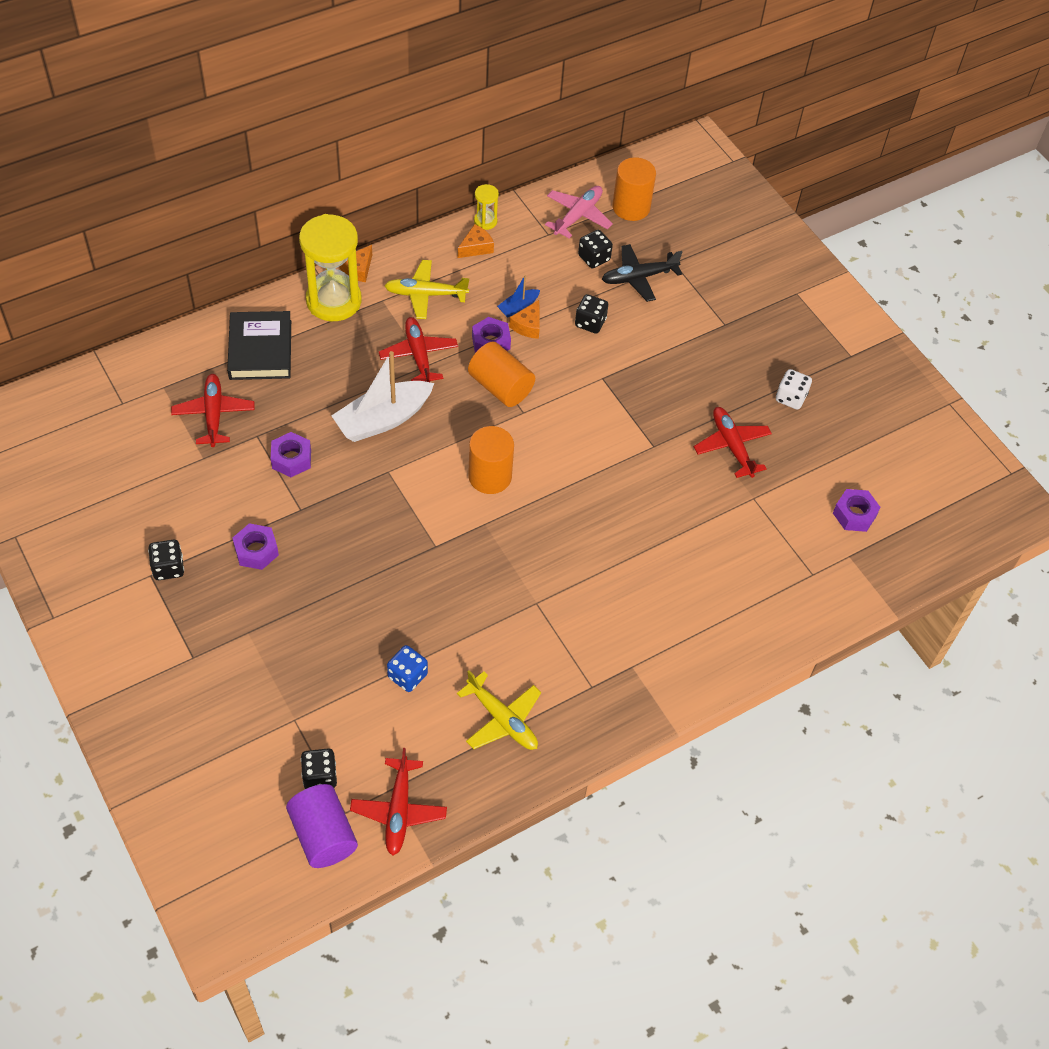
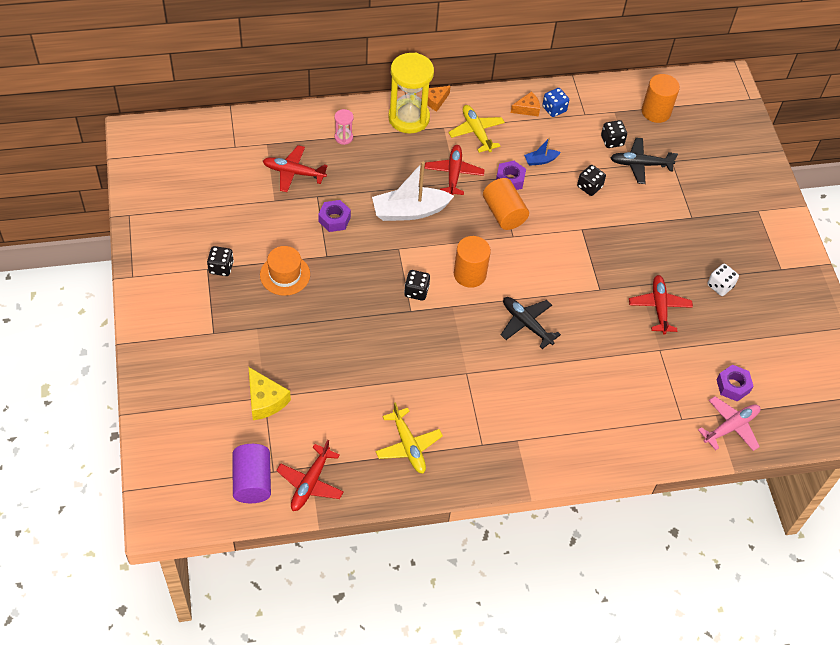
camera: 20 degrees right, 0 degrees up
red plane [171,374,255,447] -> red plane turned 90 degrees counterclockwise [263,145,328,192]
black book [227,311,291,380] -> pink hourglass [334,109,354,145]
purple nut [233,523,279,570] -> orange hat [260,246,310,296]
black dice [301,748,337,789] -> black dice moved to [404,270,430,301]
yellow plane [384,260,469,319] -> yellow plane turned 45 degrees clockwise [448,105,505,153]
blue dice [387,645,428,692] -> blue dice moved to [542,88,569,117]
yellow hourglass [474,184,499,230] -> none
orange cheese [509,300,540,339] -> none
pink plane [545,186,613,238] -> pink plane moved to [698,396,761,451]
none -> yellow cheese [249,367,291,420]
none -> black plane [501,297,561,349]

